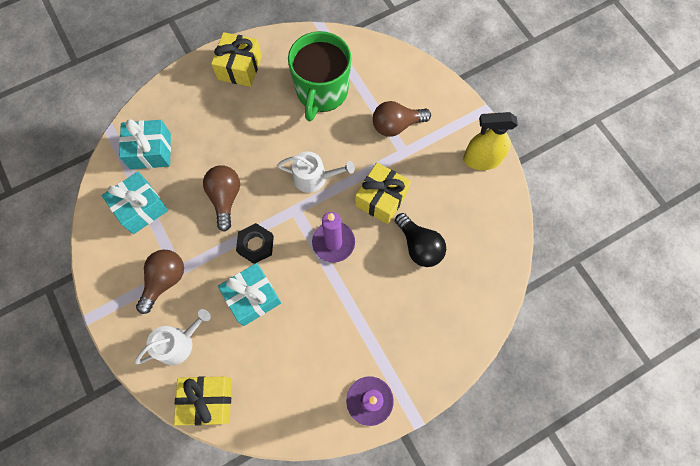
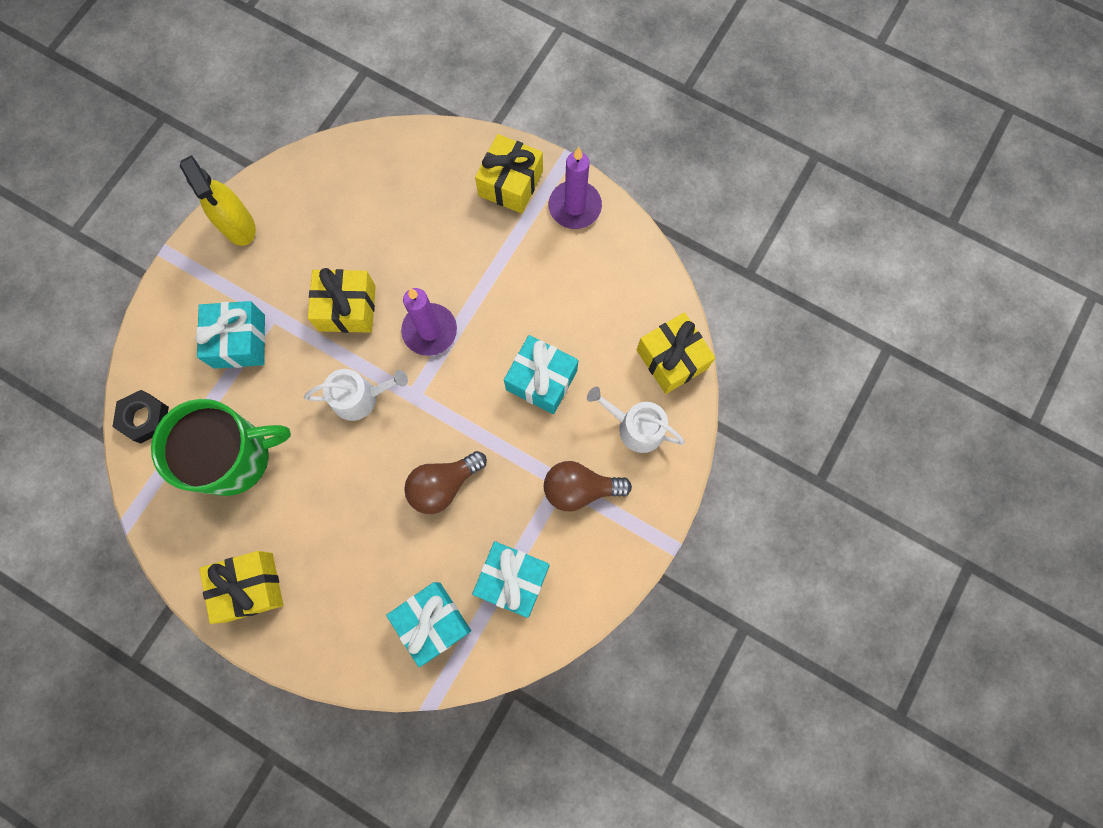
camera: 120 degrees left, 5 degrees up
black nut [236,223,274,264] -> black nut moved to [112,390,169,443]
white watering can [277,152,355,193] -> white watering can turned 105 degrees clockwise [304,369,408,421]
brown light bulb [373,101,431,137] -> turquoise gift [195,301,265,369]
black light bulb [395,213,446,267] -> none
none -> yellow gift [475,134,543,214]

